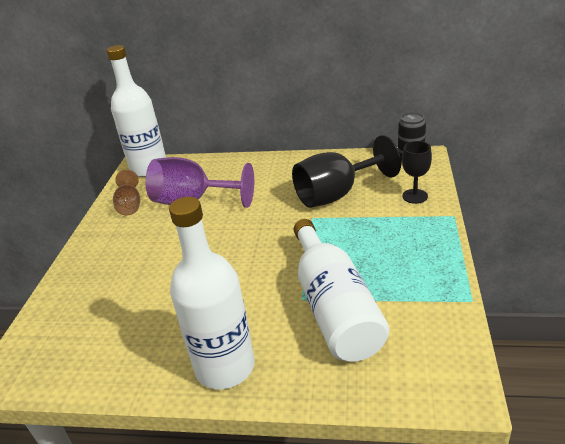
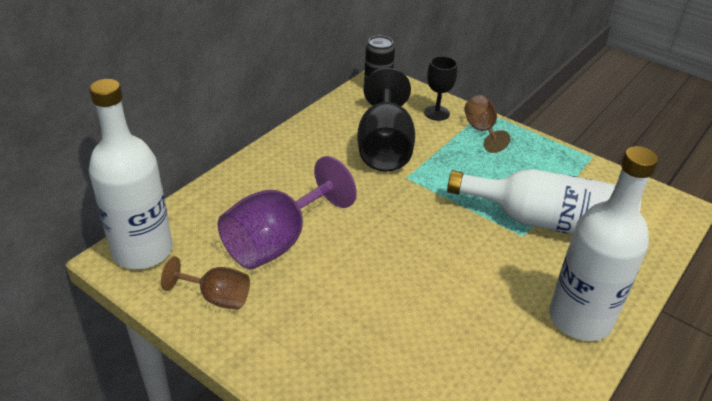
camera: 65 degrees left, 5 degrees up
none -> brown goblet [464,95,510,153]

